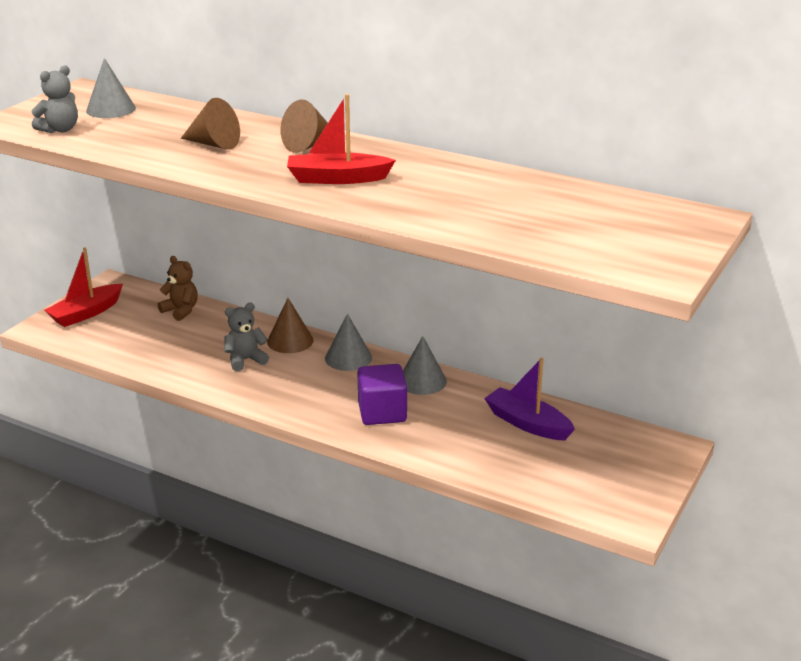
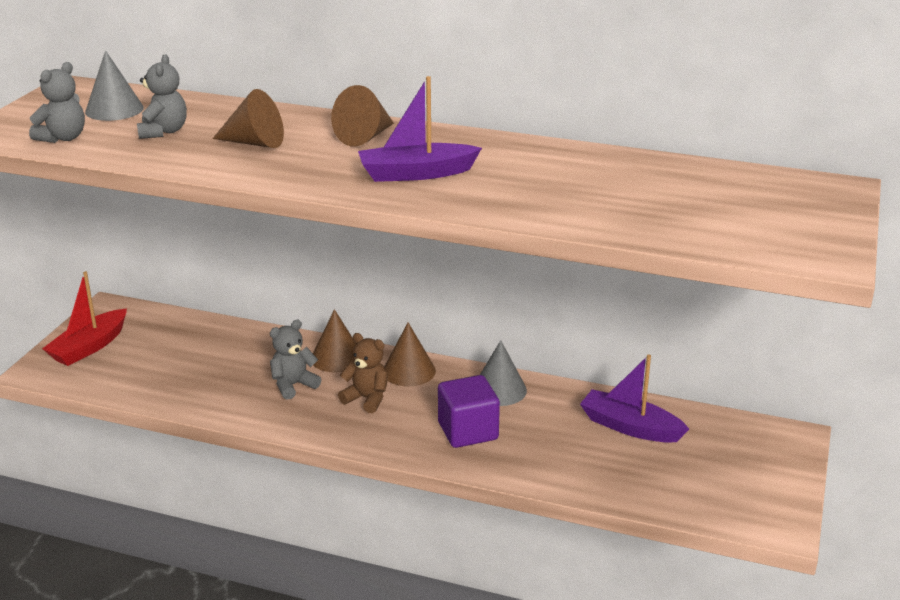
camera: 10 degrees left, 0 degrees up
brown teddy bear [158,256,198,321] -> brown teddy bear moved to [338,333,388,413]
red boat [287,94,396,184] -> purple boat [358,76,482,182]
grey cone [325,314,372,371] -> brown cone [384,323,436,386]
none -> grey teddy bear [137,55,187,139]

